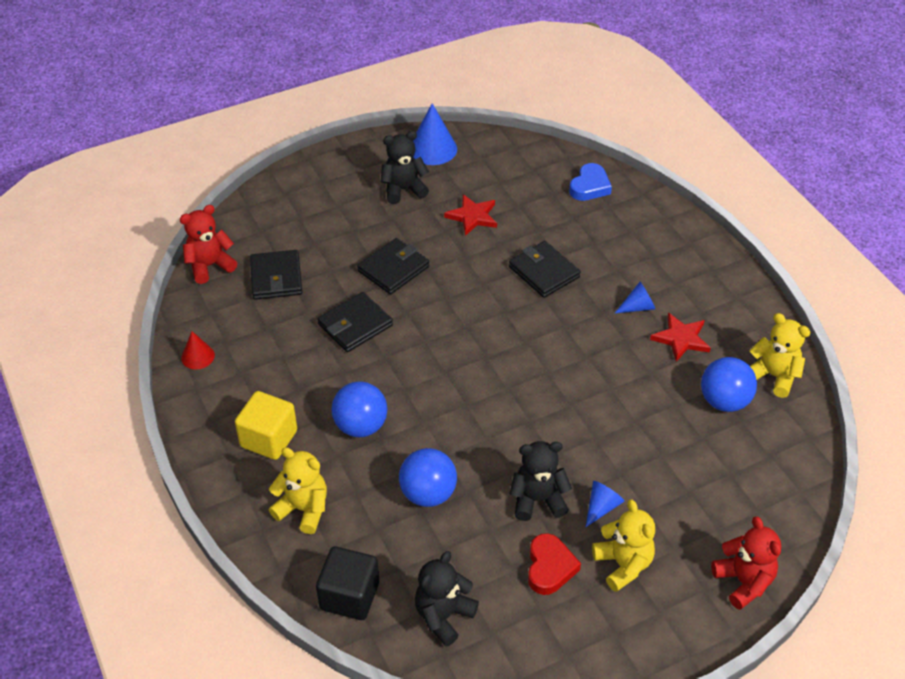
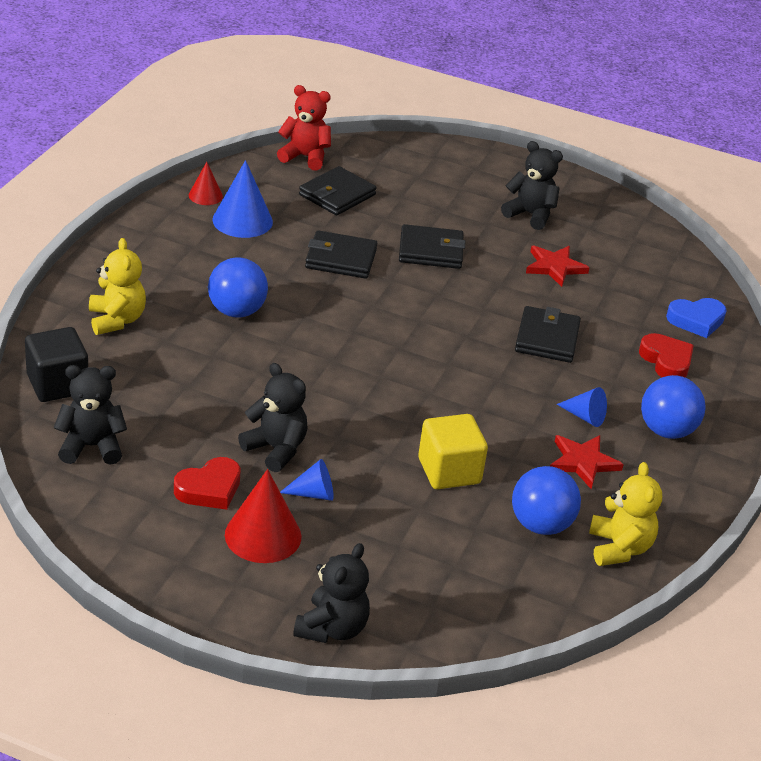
camera: 45 degrees right, 10 degrees down
yellow cube [235,391,297,460] -> yellow cube moved to [418,414,488,489]
blue ball [399,448,457,507] -> blue ball moved to [641,375,706,439]
blue cone [413,103,457,165] -> blue cone moved to [212,160,273,238]
yellow teddy bear [592,499,655,592] -> red cone [225,469,302,563]
red teddy bear [711,516,781,610] -> black teddy bear [293,543,370,643]
none -> red heart [639,333,694,378]

